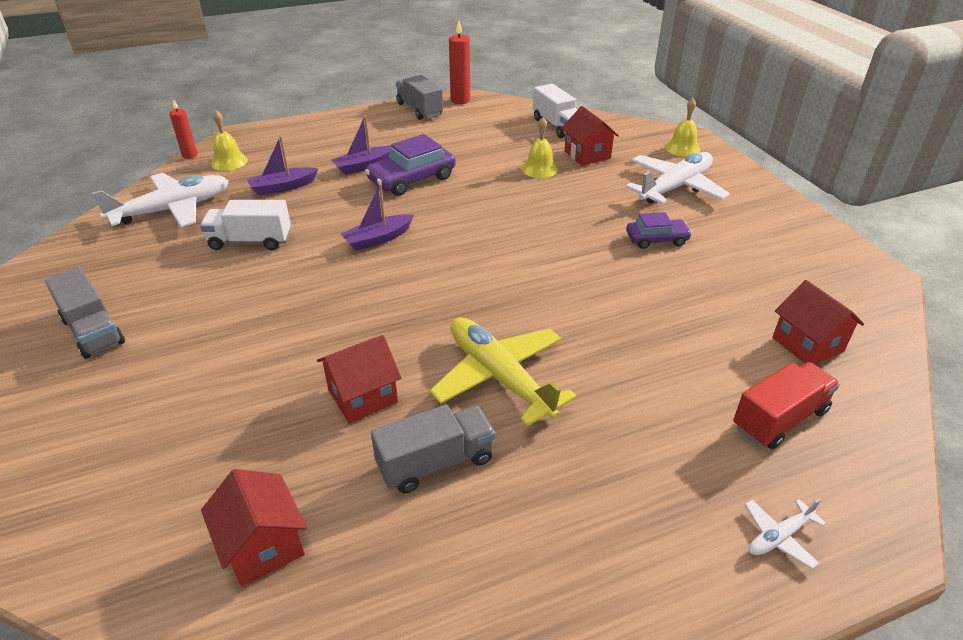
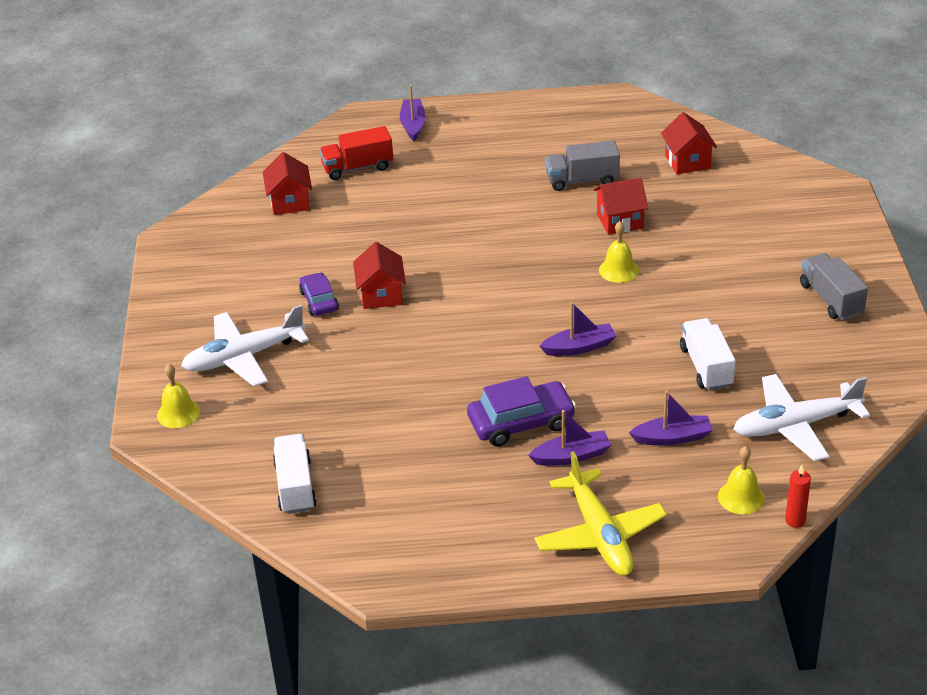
camera: 160 degrees left, 0 degrees up
white truck [200,200,291,250] -> white truck turned 120 degrees counterclockwise [680,318,735,391]
grey truck [396,75,443,120] -> none
yellow plane [429,317,577,426] -> yellow plane moved to [534,451,667,576]
red candle [449,20,470,104] -> none
yellow bell [522,117,558,178] -> yellow bell moved to [599,221,639,283]
red house [561,106,619,166] -> red house moved to [353,242,406,309]
purple car [626,212,692,249] -> purple car turned 60 degrees clockwise [299,272,339,316]
white plane [745,499,826,569] -> purple boat [400,85,426,141]

